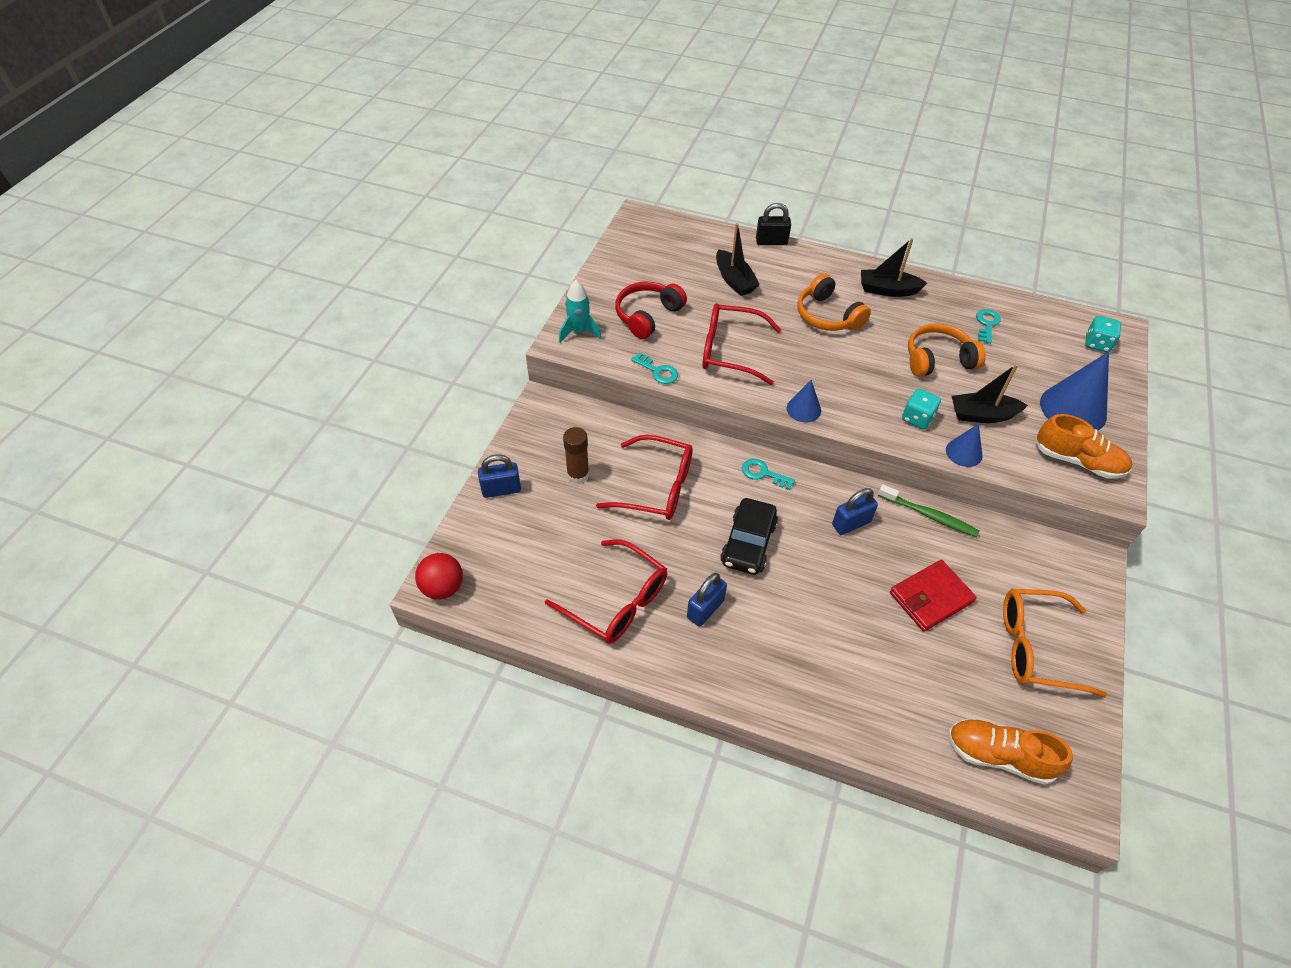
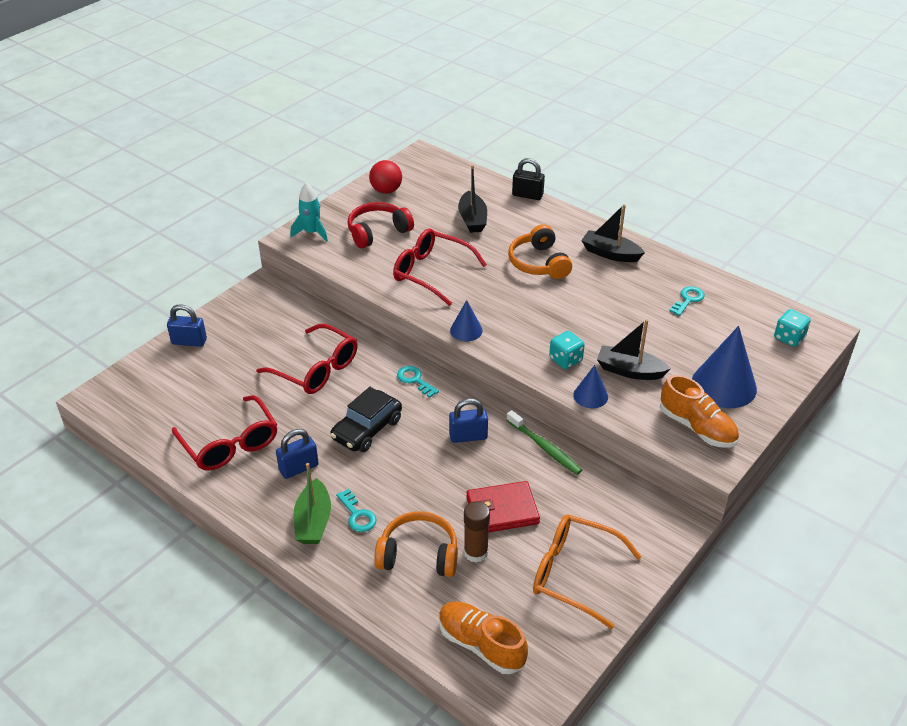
camera: 20 degrees right, 10 degrees down
red ball [415,553,463,599] -> red ball moved to [369,160,402,194]
brown glue stick [563,427,589,484] -> brown glue stick moved to [464,501,490,563]
turquoise key [631,352,678,384] -> turquoise key moved to [336,489,377,532]
orange headphones [908,323,986,377] -> orange headphones moved to [374,511,458,577]
none -> green boat [293,463,331,544]

